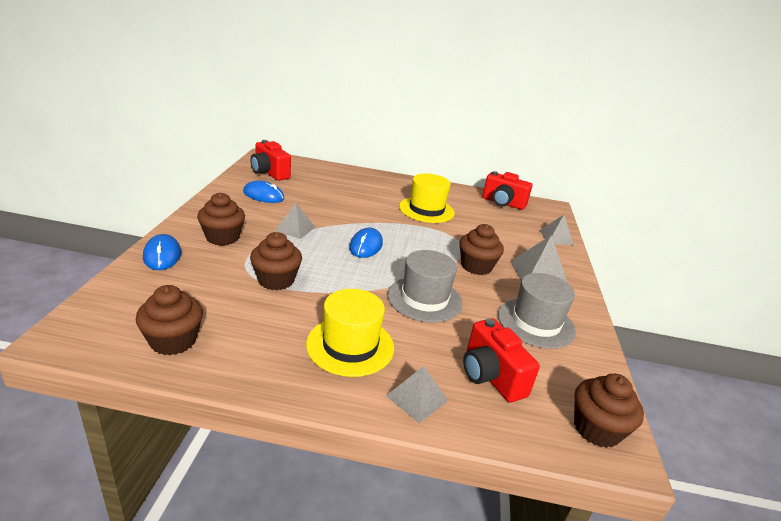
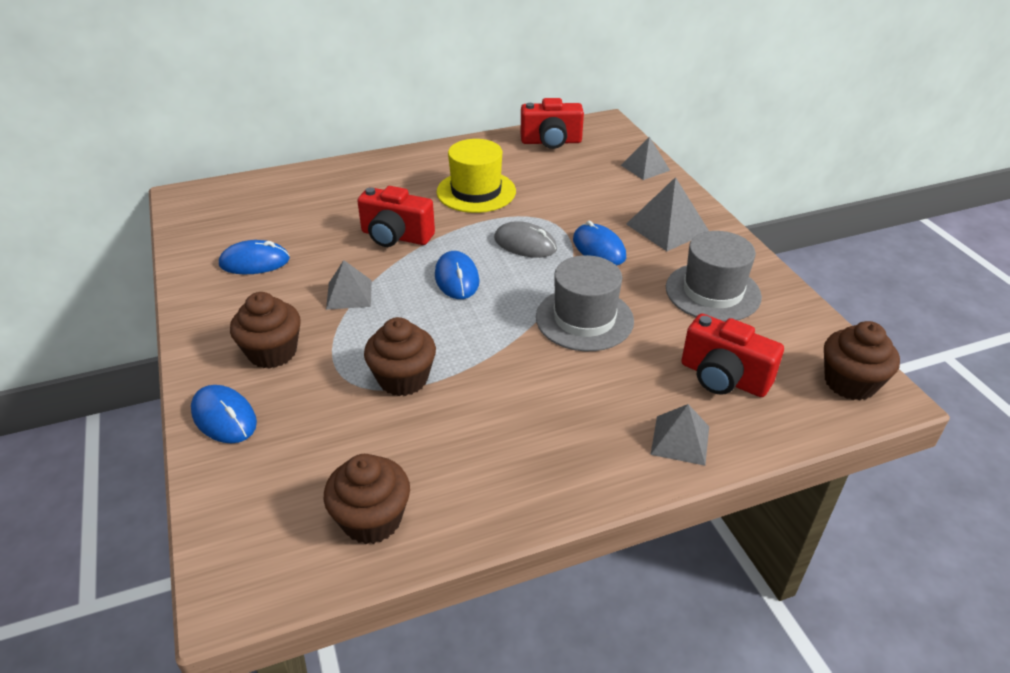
camera: 25 degrees left, 10 degrees up
red camera [250,140,291,181] -> red camera moved to [357,186,435,247]
yellow hat [306,289,394,377] -> none
brown cupcake [459,224,504,275] -> blue mouse [573,221,626,266]
none -> grey mouse [494,221,557,258]

